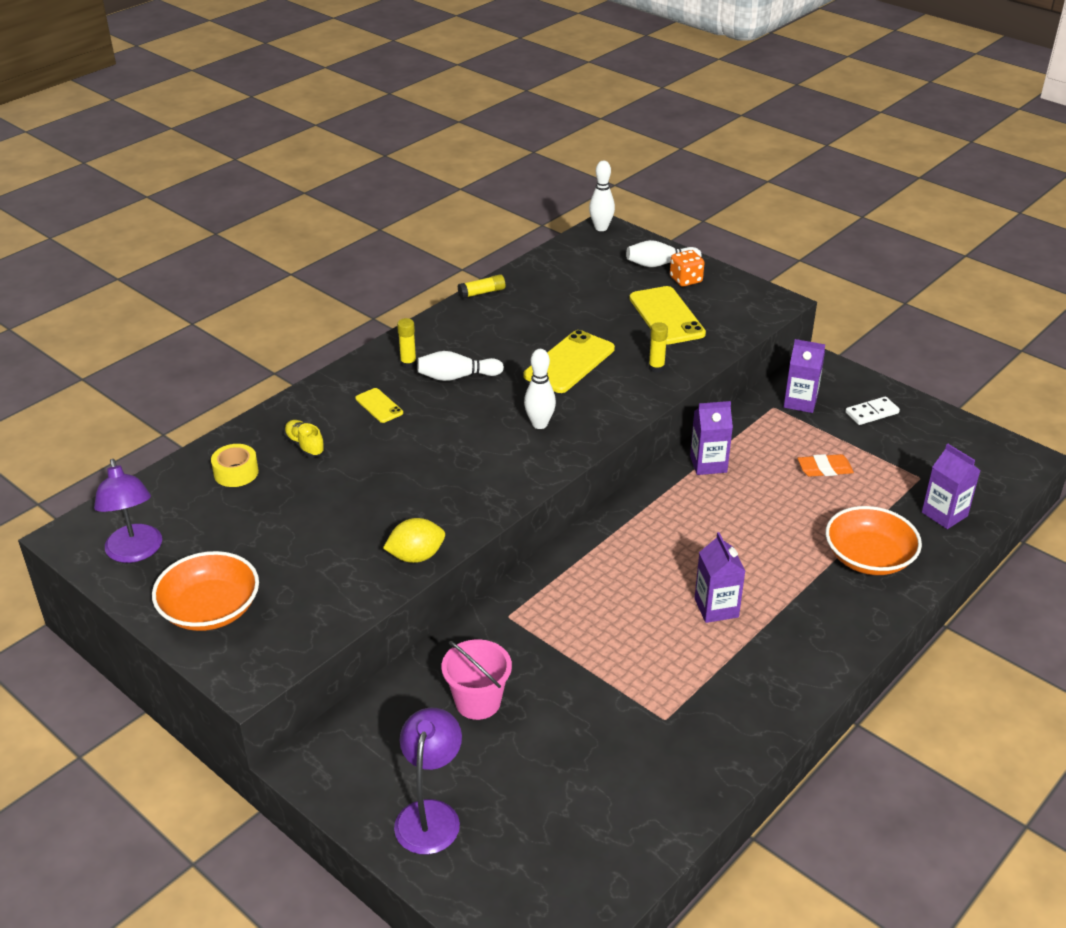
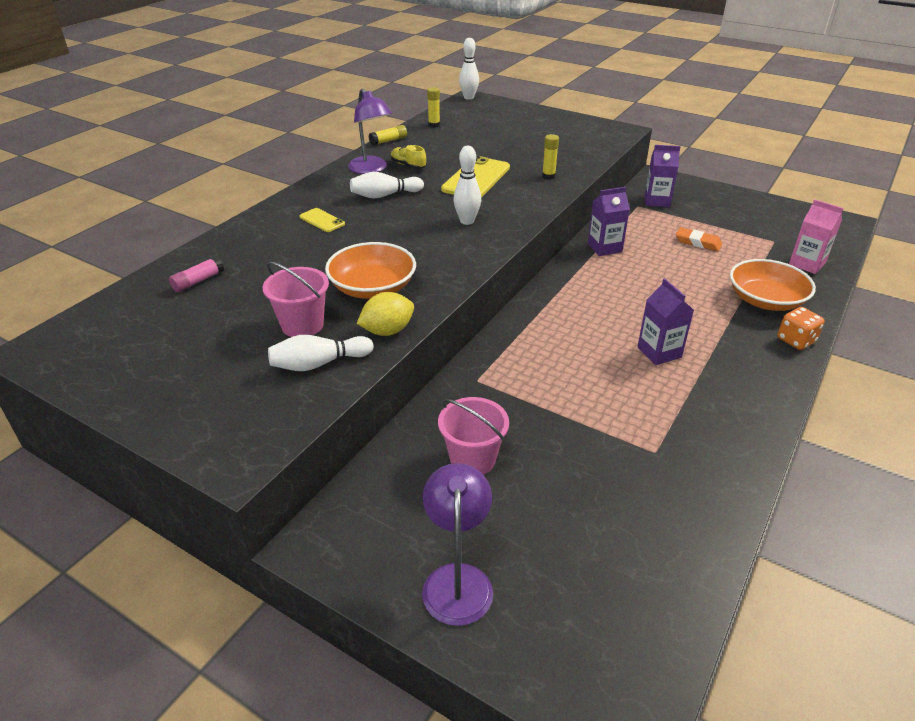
camera: 10 degrees left, 0 degrees up
purple lamp [94,459,162,563] -> purple lamp moved to [348,89,392,174]
orange bowl [152,551,259,631] -> orange bowl moved to [325,242,416,299]
yellow tape [211,444,259,487] -> pink glue stick [169,256,224,292]
yellow shoe [284,420,325,457] -> yellow shoe moved to [391,145,426,169]
yellow glue stick [397,318,417,368] -> yellow glue stick moved to [427,87,440,128]
white bowling pin [626,240,702,267] -> white bowling pin moved to [268,335,374,371]
yellow phone [629,286,706,345] -> none
orange dice [670,250,704,287] -> orange dice moved to [777,307,825,350]
orange eraser [798,454,854,477] -> orange eraser turned 45 degrees clockwise [676,227,722,251]
white domino [845,396,900,425] -> none
purple carton [922,443,980,529] -> pink carton [789,199,843,274]
none -> pink bucket [263,262,329,337]

